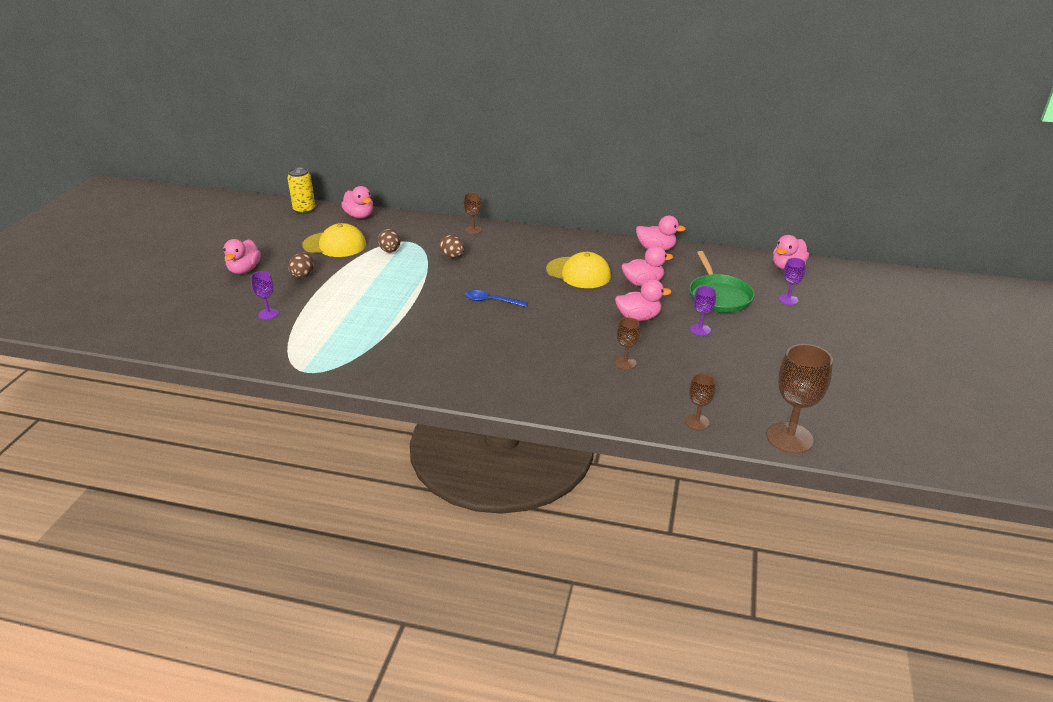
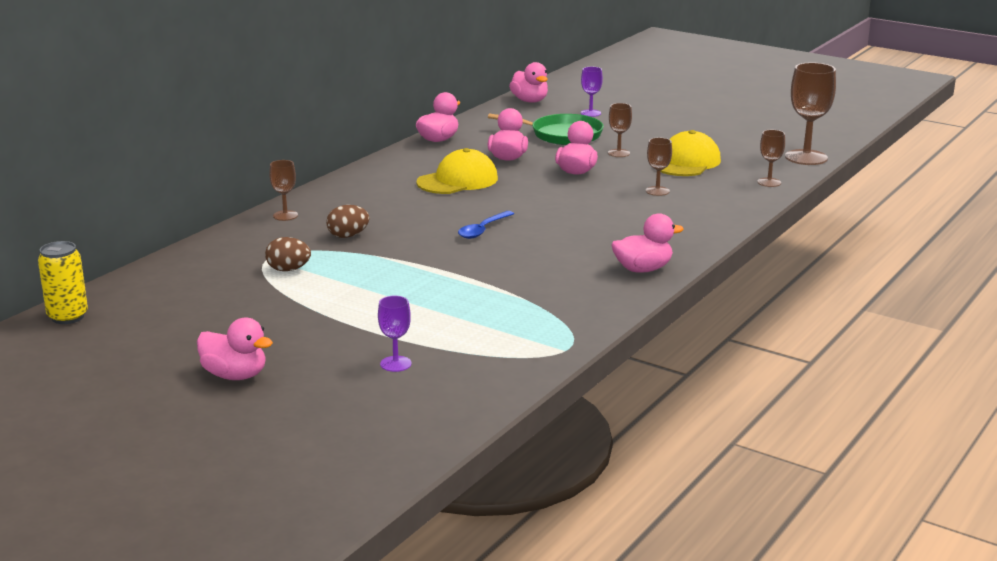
camera: 70 degrees left, 10 degrees down
brown egg [288,252,314,279] -> none
yellow cap [302,223,366,257] -> yellow cap moved to [661,130,721,176]
pink duck [341,186,373,218] -> pink duck moved to [611,213,684,273]
purple goblet [690,286,716,336] -> brown goblet [608,103,632,157]

